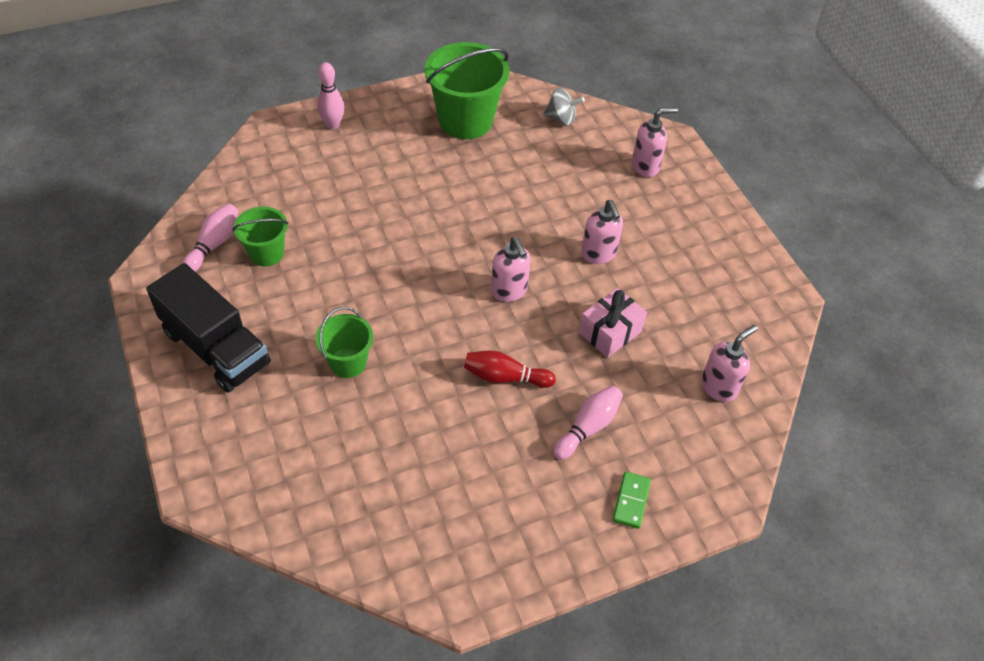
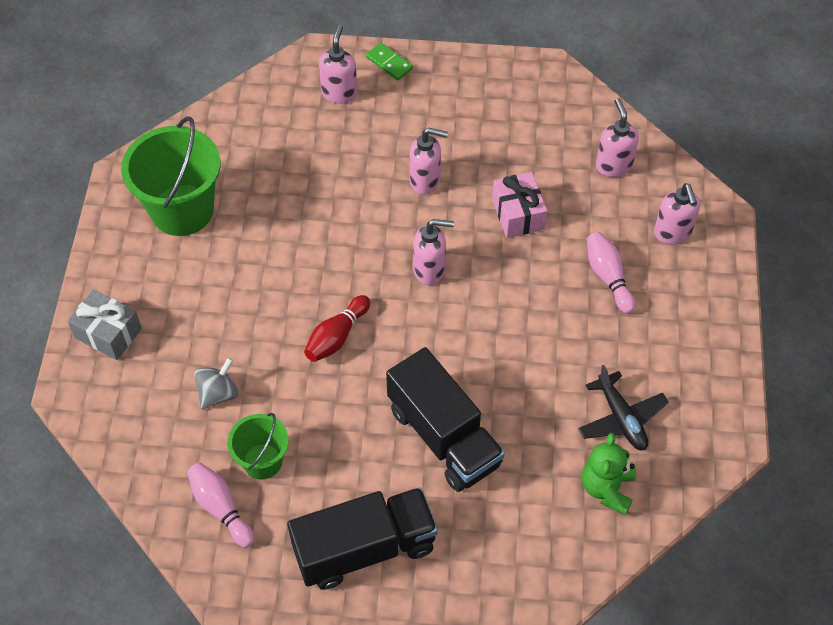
camera: 60 degrees left, 5 degrees up
green bucket [315,307,373,378] -> black truck [386,347,505,492]
pink bowling pin [317,62,344,129] -> grey gift [68,289,142,360]
red bowling pin [464,350,556,388] -> red bowling pin moved to [304,295,370,362]
grey spinning top [543,88,585,125] -> grey spinning top moved to [194,357,239,409]
green domino [613,472,651,529] -> green domino moved to [366,43,413,80]
none -> black plane [578,365,669,450]
none -> green teddy bear [582,433,636,515]
none -> pink soap dispenser [654,183,700,244]

